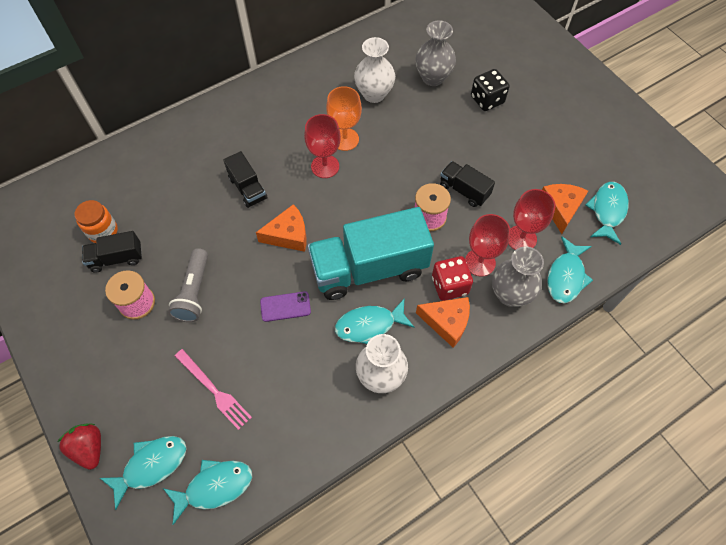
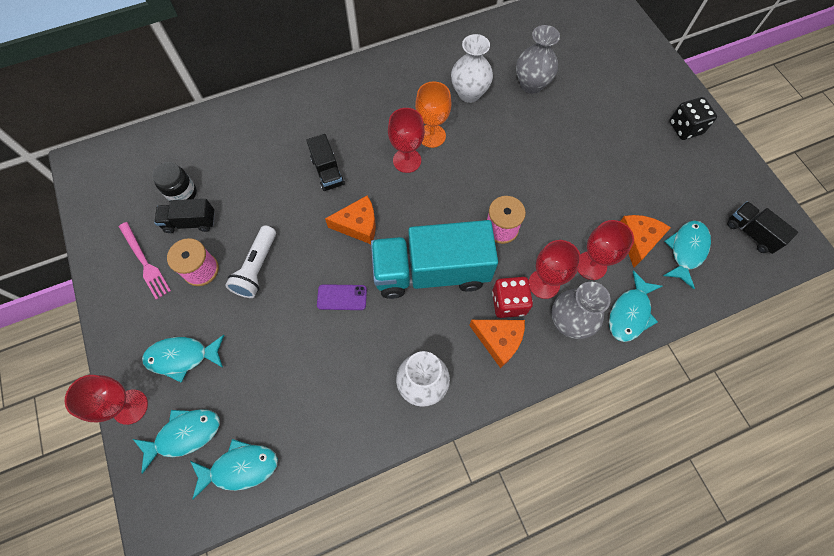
camera: 10 degrees right, 5 degrees up
red strawberry [58,423,101,470] -> red goblet [65,375,148,425]
orange jar [75,200,118,243] -> black jar [152,162,197,202]
grey flashlight [168,248,208,322] -> white flashlight [225,226,276,298]
pink fork [175,349,252,430] -> pink fork moved to [119,222,171,300]
turquoise fish [335,299,414,344] -> turquoise fish moved to [142,335,224,383]
black truck [440,161,495,207] -> black truck moved to [727,201,798,254]
black dice [471,69,510,111] -> black dice moved to [669,97,717,140]

